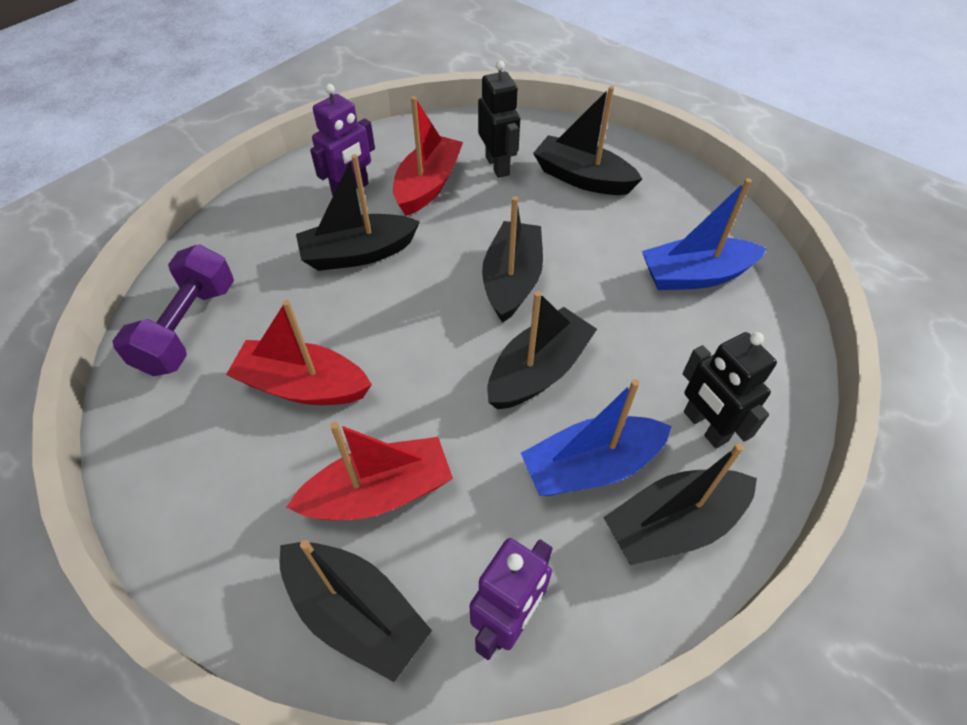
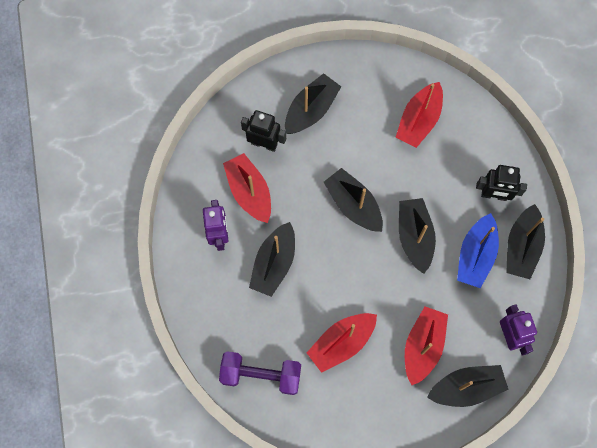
camera: 50 degrees left, 20 degrees up
purple dumbbell [112,244,234,376] -> purple dumbbell turned 45 degrees counterclockwise [219,351,301,395]
black boat [533,86,642,195] -> black boat turned 150 degrees clockwise [285,73,341,134]
blue boat [642,178,767,290] -> red boat [396,82,443,148]

